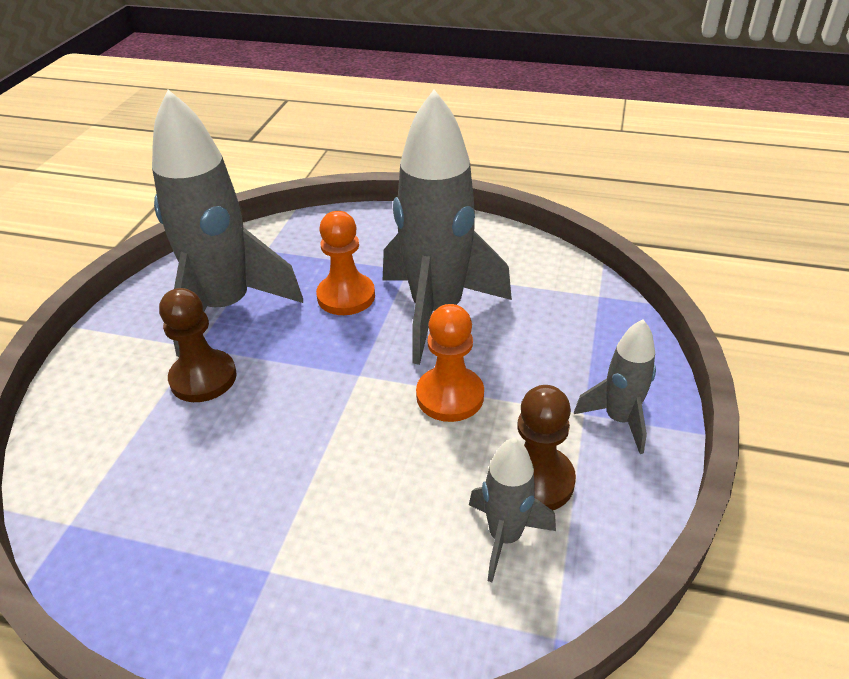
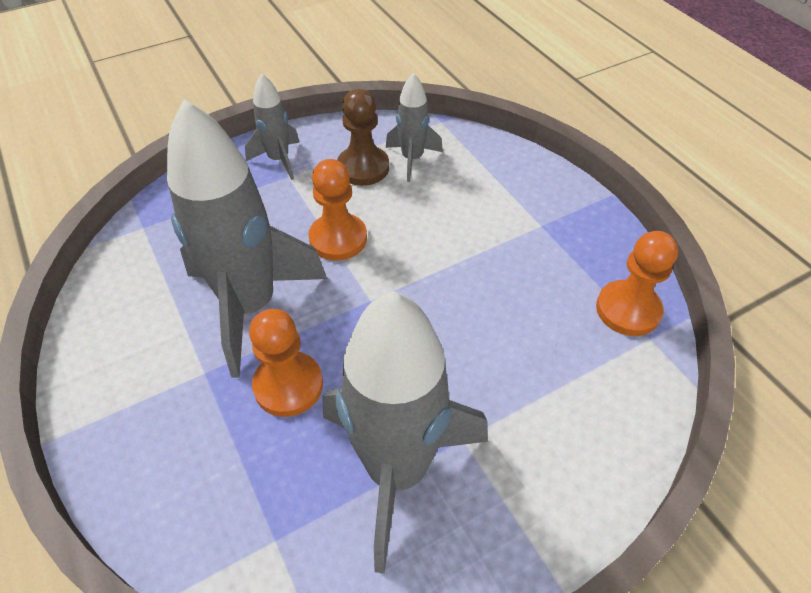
camera: 135 degrees left, 10 degrees up
brown pawn [159,288,237,402] -> none
none -> orange pawn [596,231,678,336]

